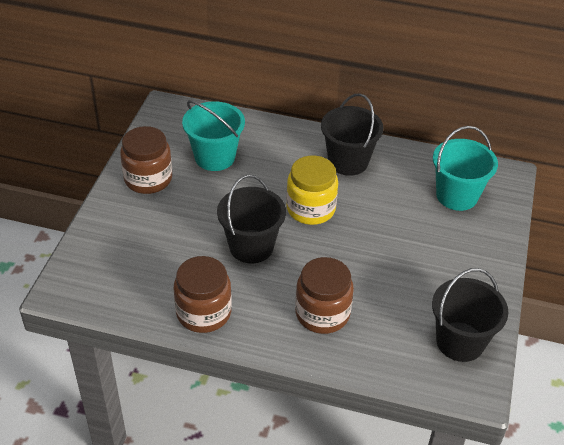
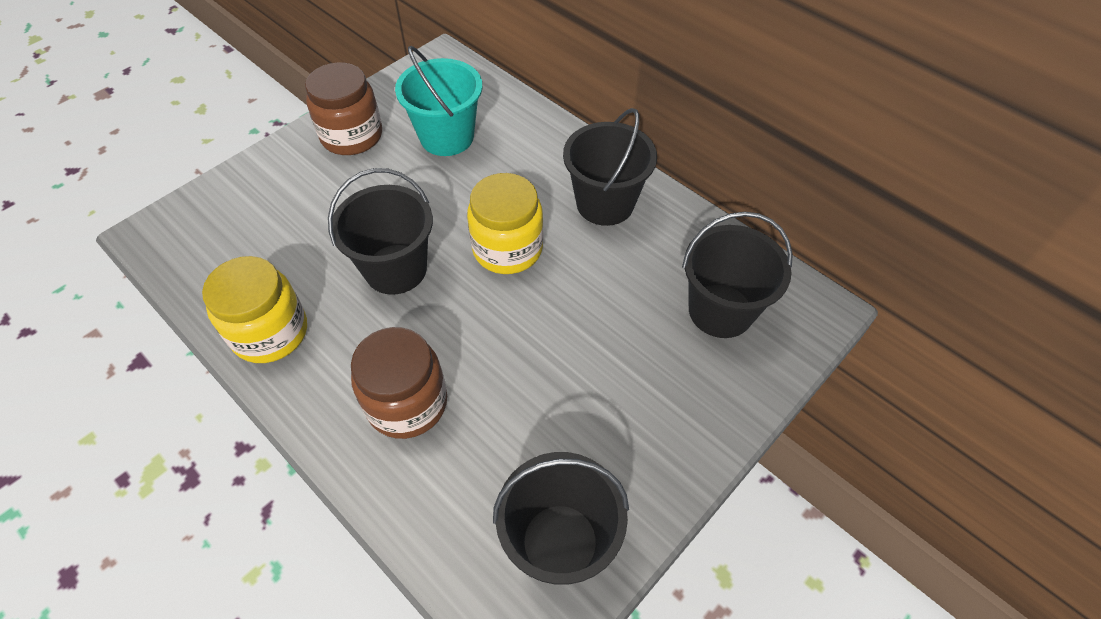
camera: 30 degrees right, 10 degrees up
brown jar [174,256,232,333] -> yellow jar [202,256,307,363]
turquoise bucket [433,126,498,211] -> black bucket [682,211,793,338]

